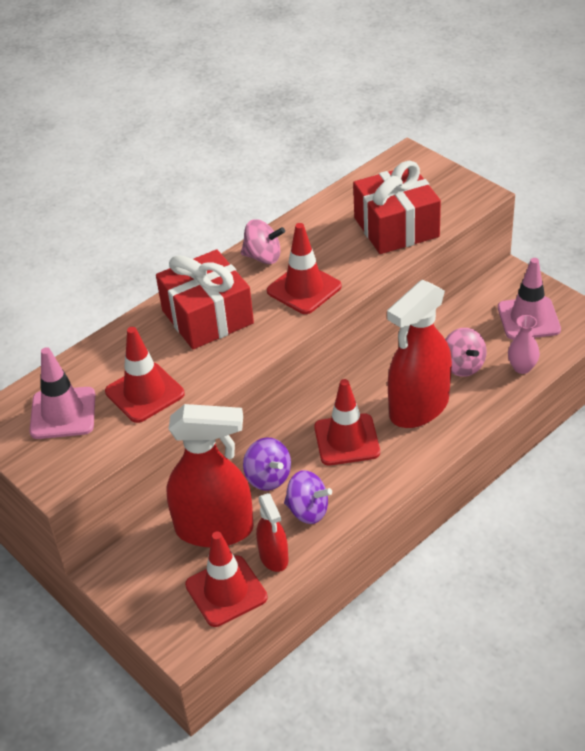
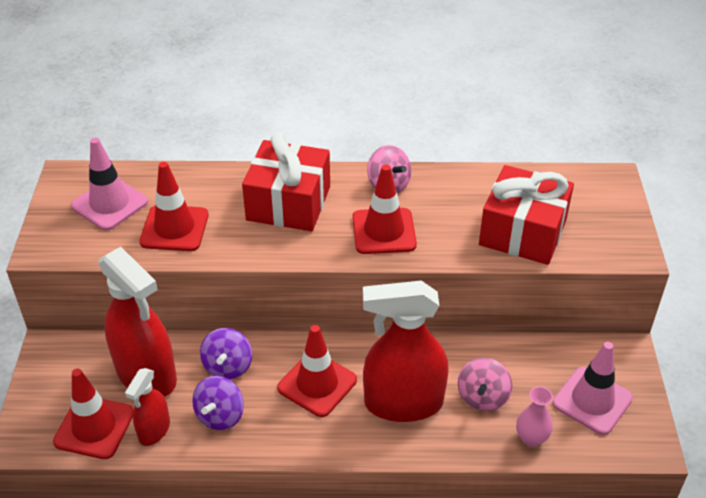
camera: 40 degrees right, 0 degrees up
purple spinning top [284,470,332,524] -> purple spinning top turned 45 degrees clockwise [192,376,244,430]

